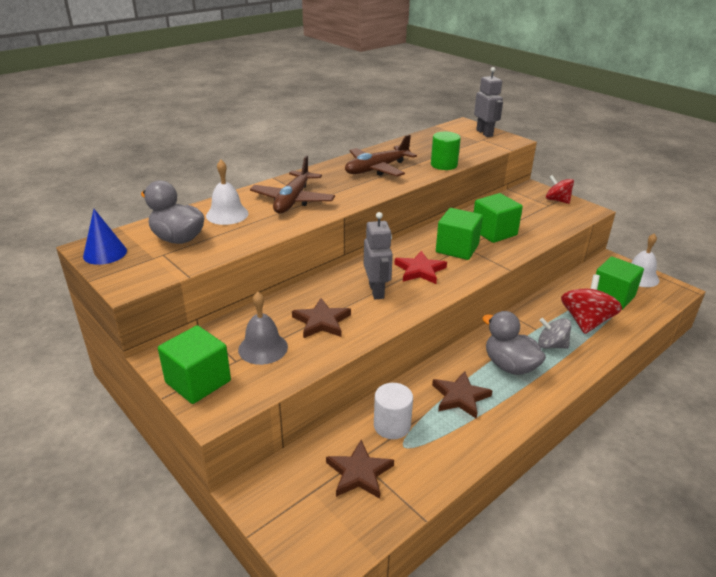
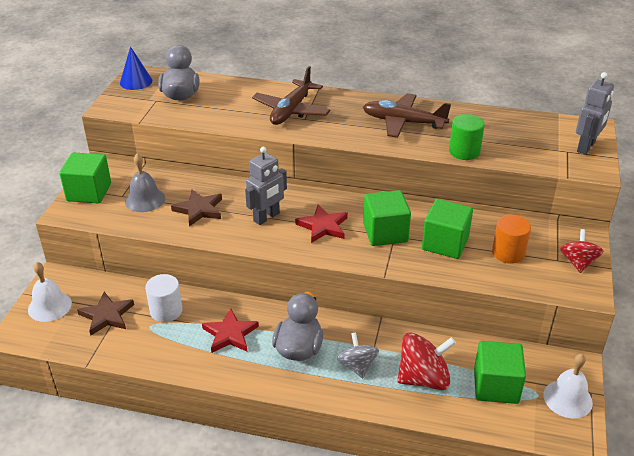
camera: 55 degrees right, 5 degrees up
white bell [206,160,249,225] -> white bell moved to [28,262,72,322]
brown plane [250,155,335,213] -> brown plane turned 45 degrees counterclockwise [252,66,330,125]
brown star [432,371,493,419] -> red star [202,309,259,353]
none -> orange cylinder [492,215,531,264]

